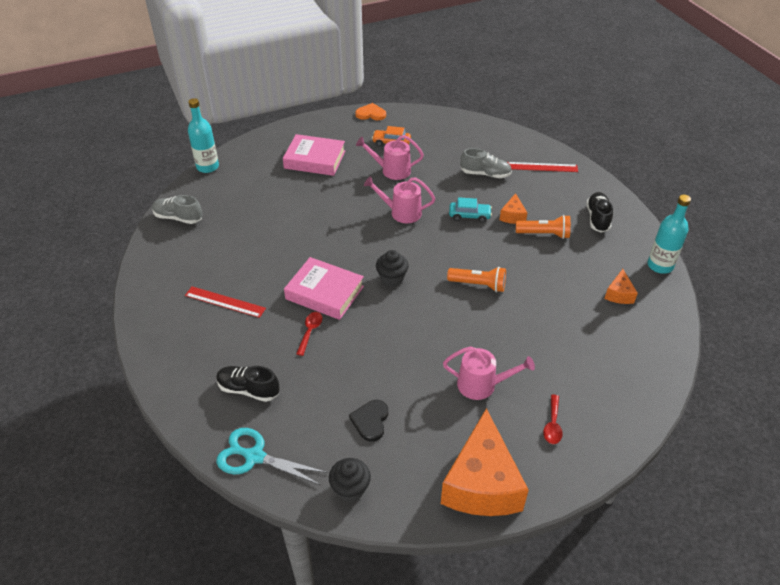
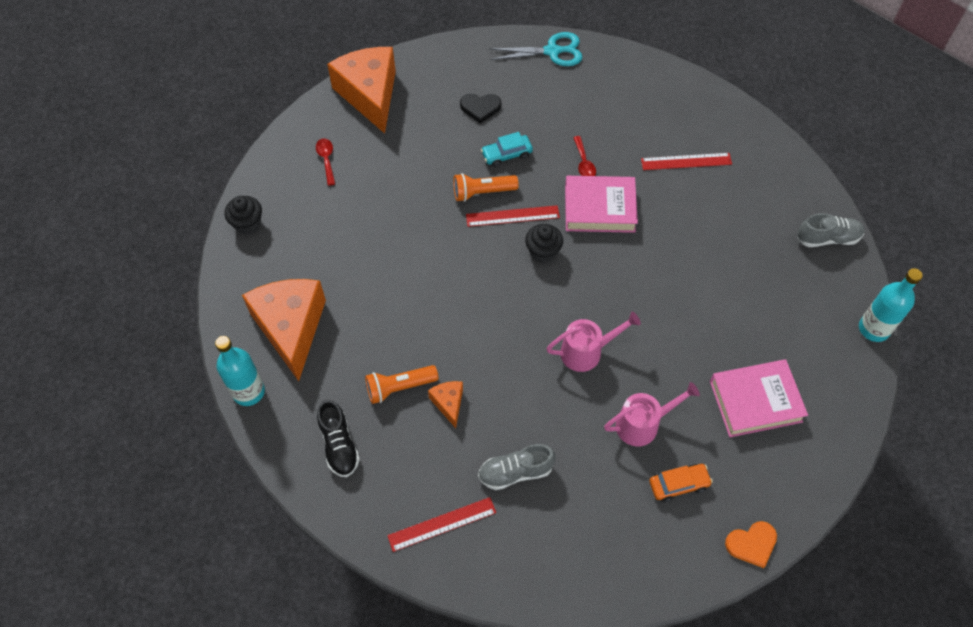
camera: 155 degrees right, 15 degrees up
black shoe [216,366,280,402] -> none
black cupcake [329,458,371,502] -> black cupcake moved to [225,196,262,234]
black heart [349,400,388,441] -> black heart turned 105 degrees clockwise [460,94,501,123]
pink watering can [443,347,535,400] -> none
orange flashlight [447,267,506,292] -> orange flashlight moved to [453,173,519,202]
turquoise car [449,197,492,223] -> turquoise car moved to [481,132,533,167]
orange cheese [604,269,638,304] -> orange cheese [242,279,326,381], size x2.24
none -> red ruler [466,205,560,227]

